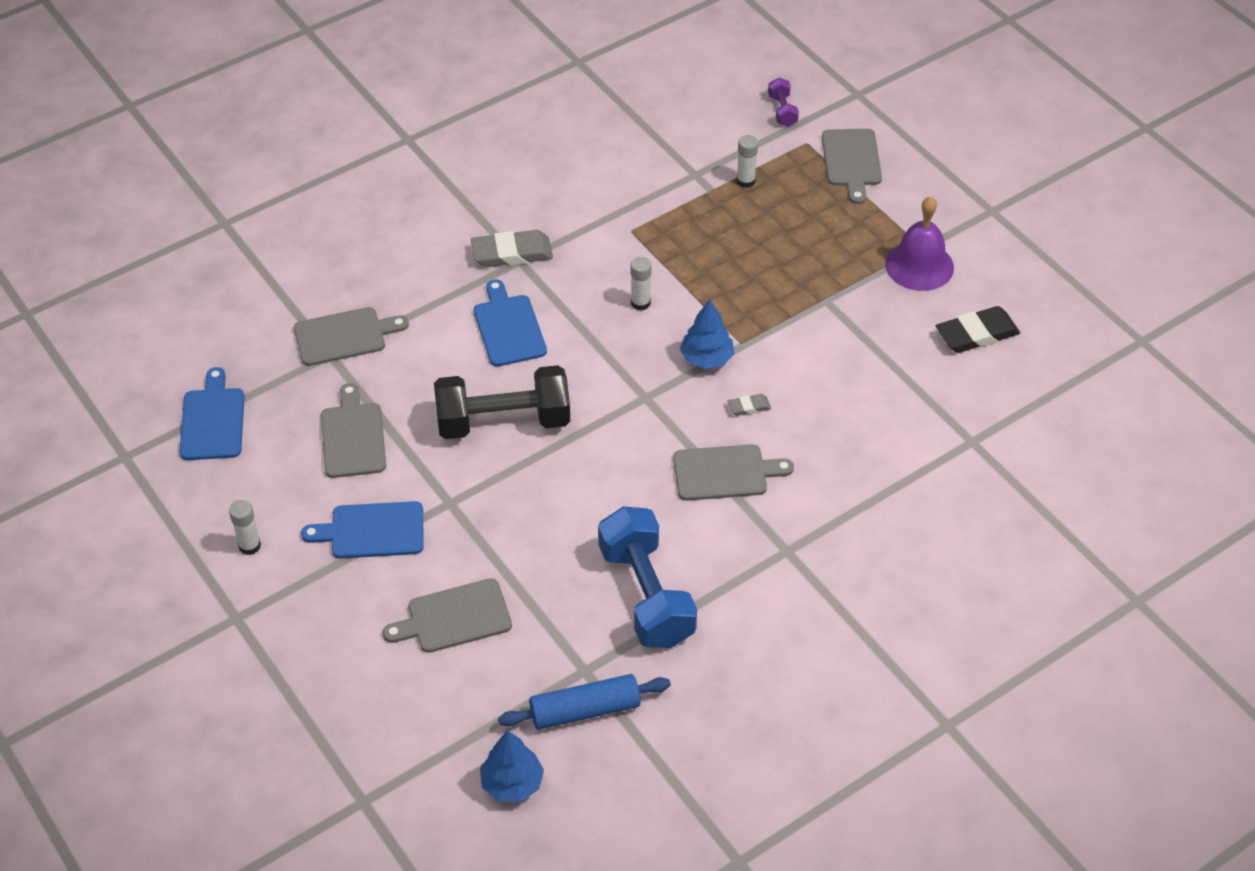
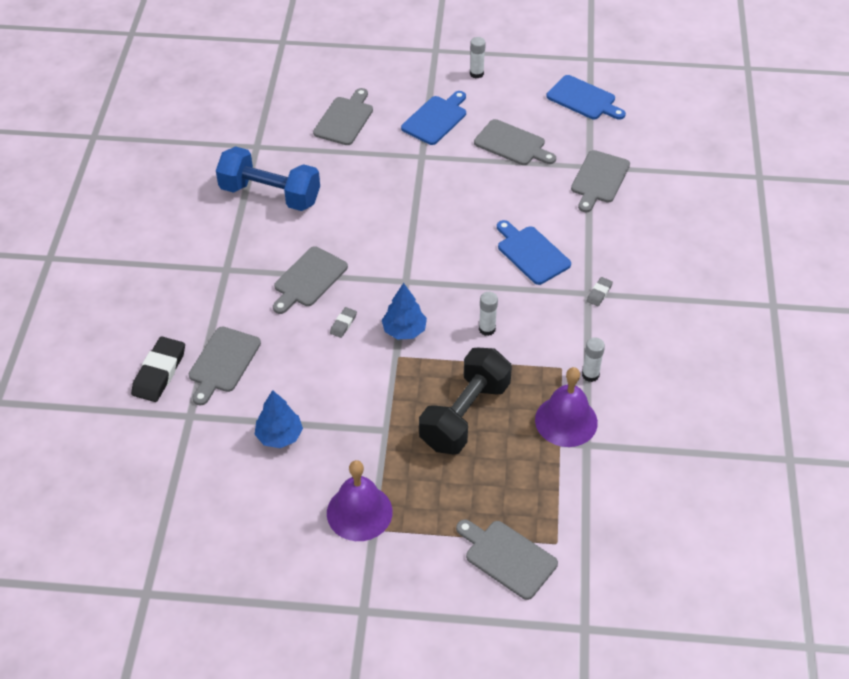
camera: 130 degrees right, 0 degrees up
black dumbbell [434,365,570,439] -> black dumbbell moved to [419,347,512,455]
grey eraser [471,230,553,267] -> grey eraser [587,277,613,306], size x0.50
blue cutting board [474,279,547,367] -> blue cutting board turned 150 degrees counterclockwise [497,220,571,285]
blue tree [480,731,544,802] -> blue tree moved to [254,390,303,448]
blue rolling pin [498,674,671,730] -> none
white glue stick [736,135,758,188] -> white glue stick moved to [582,337,605,382]
purple dumbbell [768,78,799,127] -> none
black eraser [936,306,1020,353] -> black eraser moved to [131,337,185,402]
none -> grey cutting board [189,326,261,405]
none -> purple bell [535,367,598,447]

